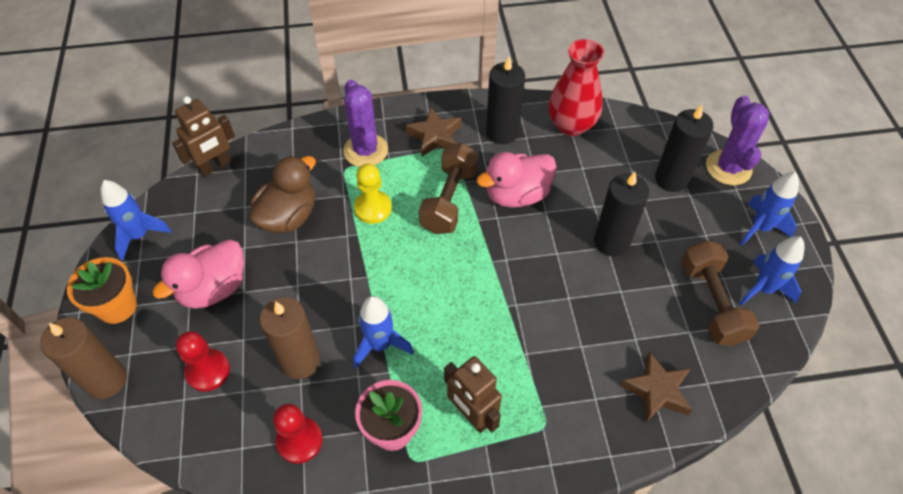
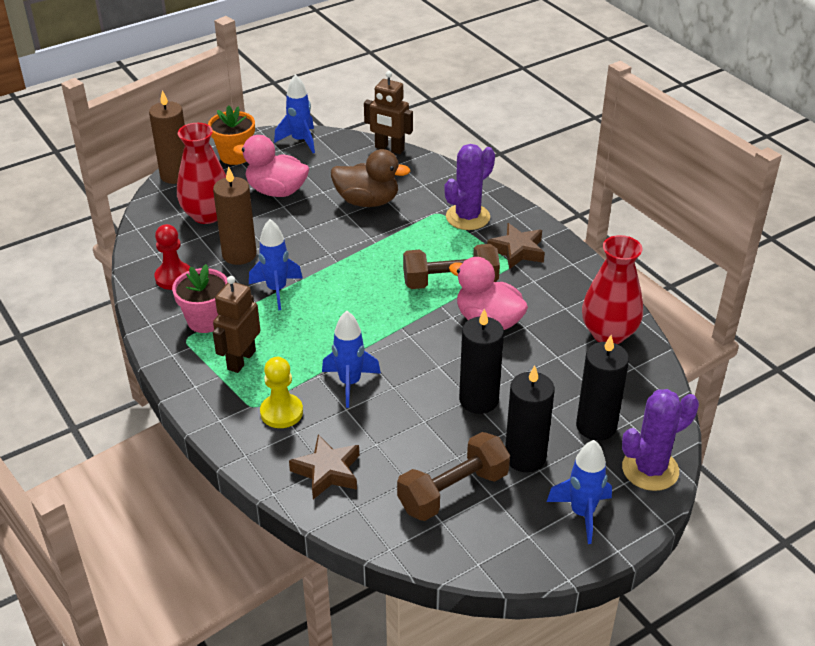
camera: 65 degrees right, 15 degrees down
red pawn [176,331,230,392] -> red vase [177,123,226,224]
yellow pawn [354,164,392,224] -> yellow pawn moved to [260,357,303,428]
black candle [486,56,525,144] -> black candle moved to [505,365,555,472]
blue rocket [739,236,805,306] -> blue rocket moved to [322,311,381,408]

